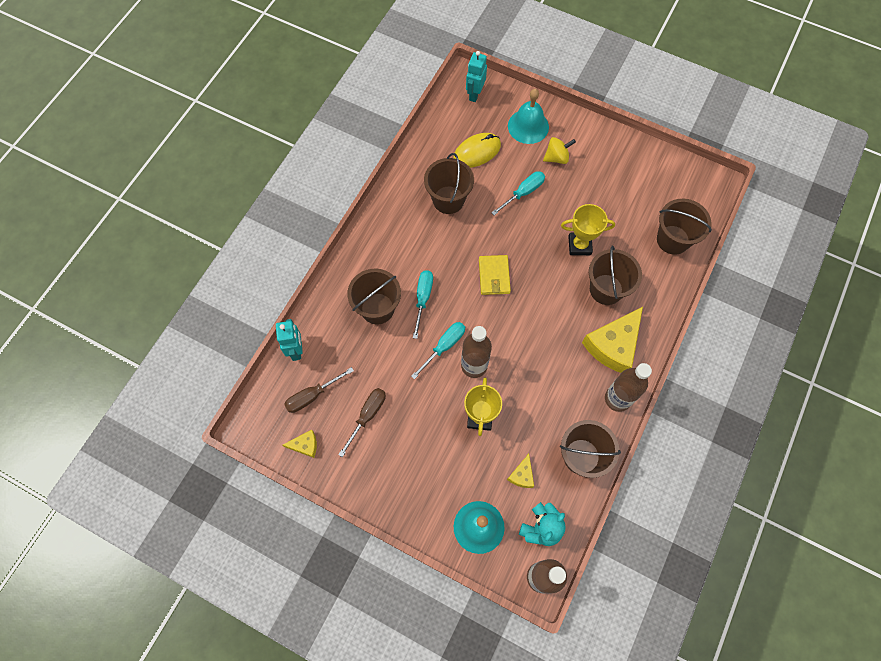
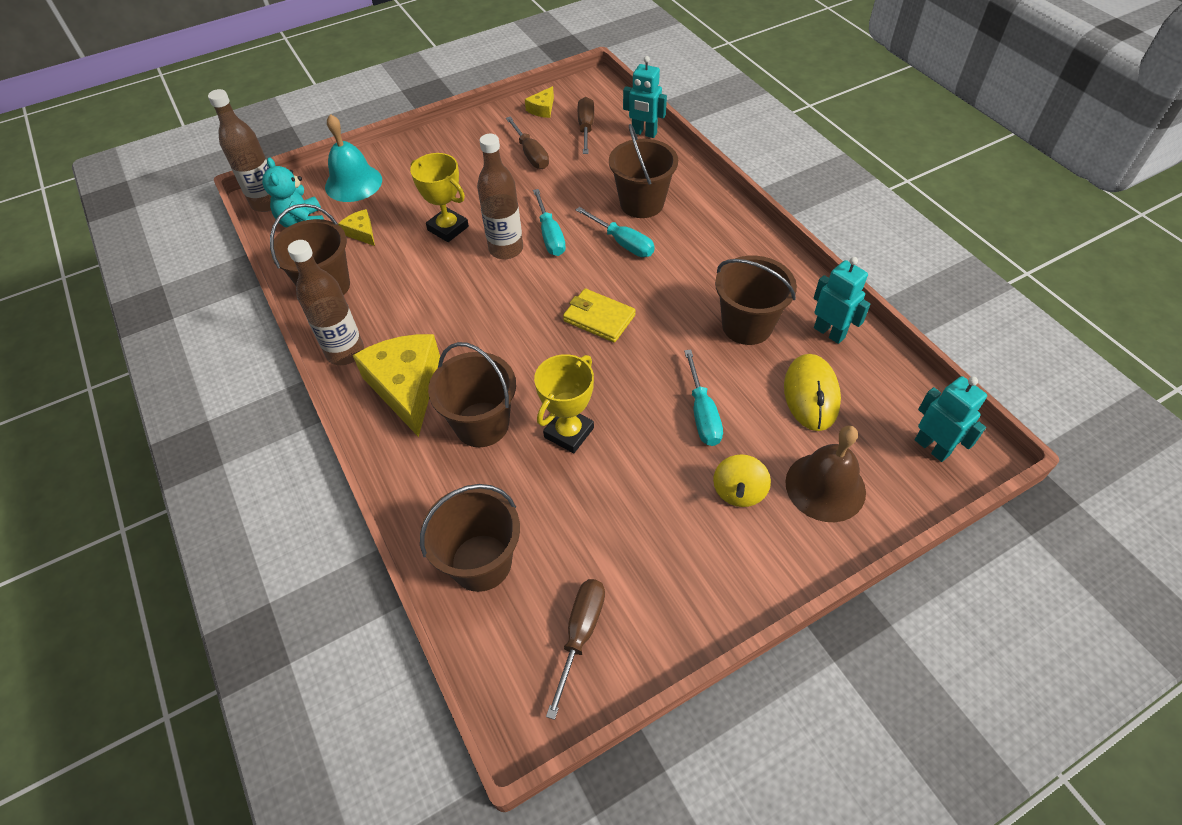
camera: 125 degrees right, 15 degrees down
turquoise bell [508,89,549,144] -> brown bell [785,426,866,522]
none -> brown screwdriver [546,579,605,720]
none -> turquoise robot [814,257,871,344]

